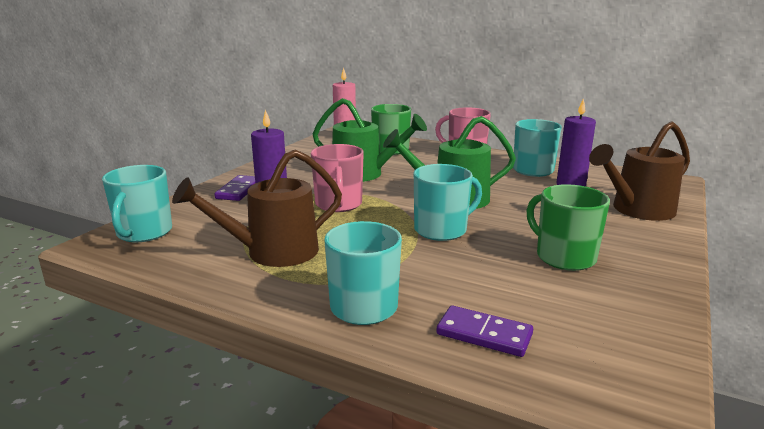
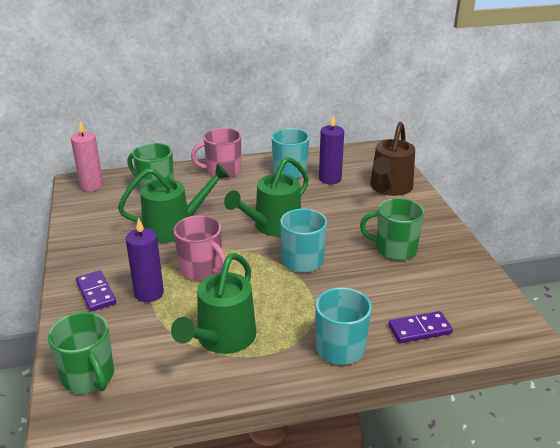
camera: 40 degrees left, 10 degrees up
turquoise mug [102,165,172,242] -> green mug [48,312,114,394]
brown watering can [172,149,342,267] -> green watering can [171,253,256,354]

